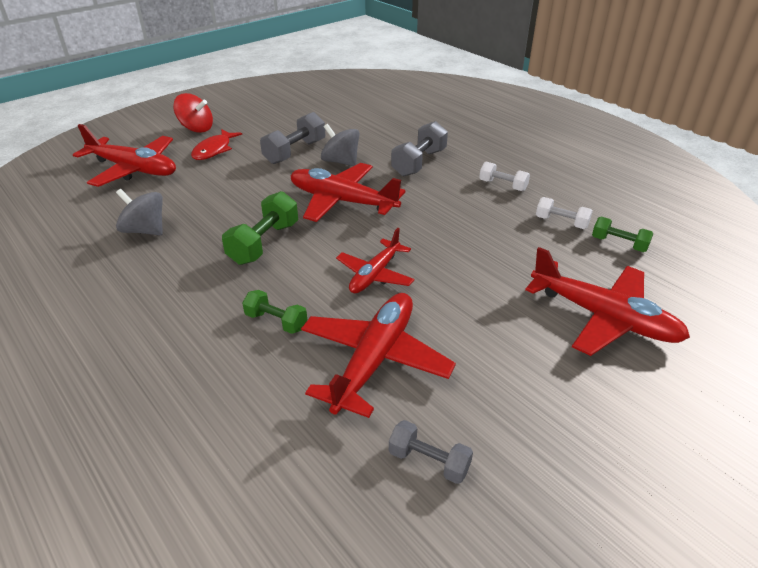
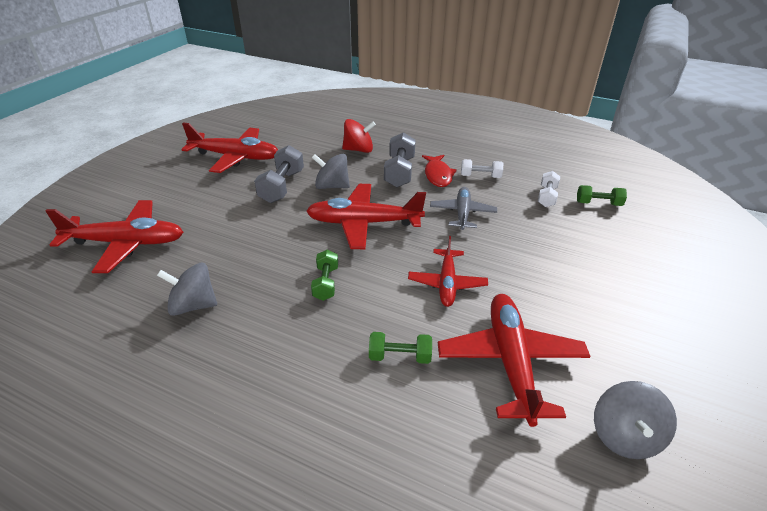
camera: 25 degrees left, 0 degrees up
red spinning top [173,93,213,133] -> red spinning top moved to [342,119,376,153]
red fish [191,129,242,160] -> red fish moved to [422,155,457,187]
green dumbbell [222,191,298,265] -> green dumbbell [311,250,338,301], size x0.62
grey dumbbell [389,420,473,484] -> grey spinning top [594,381,677,459]
red plane [525,247,690,356] -> red plane moved to [181,123,278,173]
white dumbbell [536,197,593,229] -> white dumbbell turned 75 degrees counterclockwise [538,171,560,207]
none -> grey plane [430,187,497,230]

